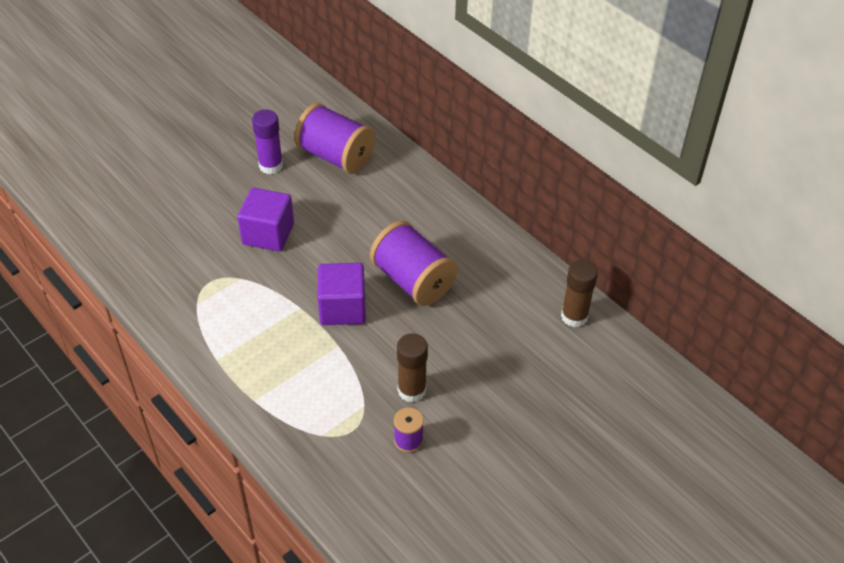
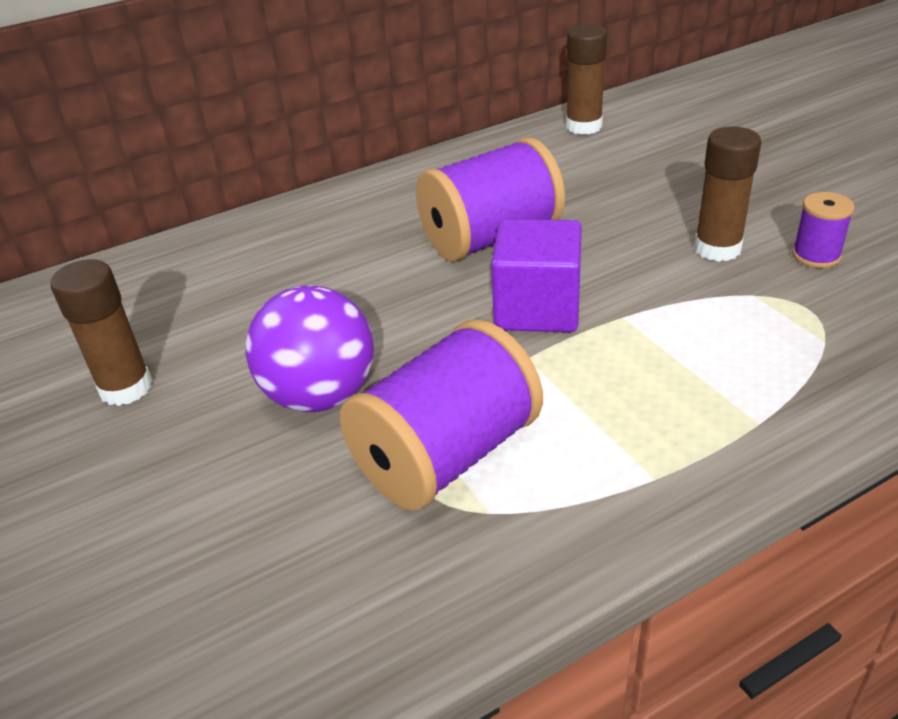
camera: 75 degrees left, 10 degrees down
purple cube [237,188,294,251] -> purple ball [246,285,374,412]
purple glue stick [252,110,283,174] -> brown glue stick [51,259,153,406]
purple spool [294,103,375,174] -> purple spool moved to [340,319,543,511]

